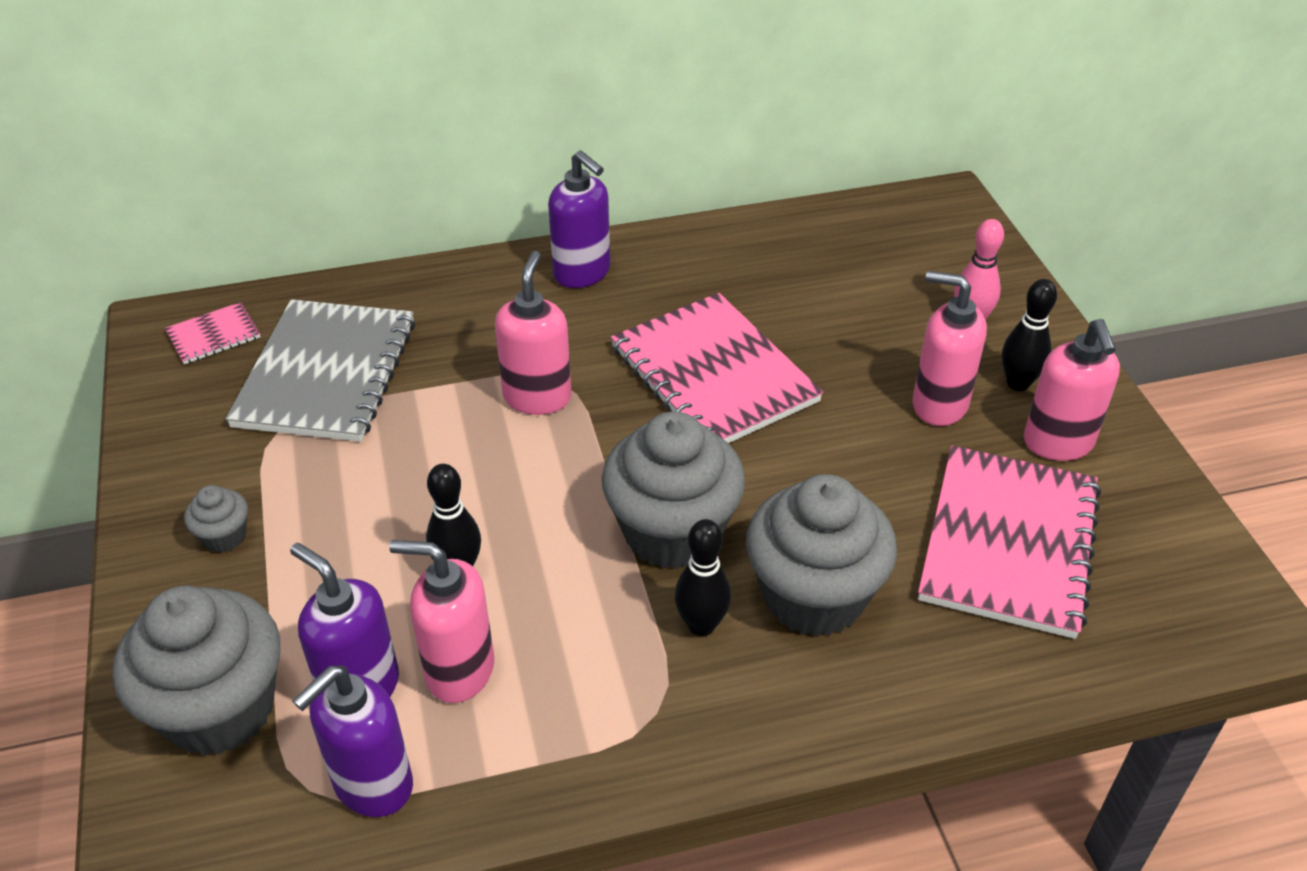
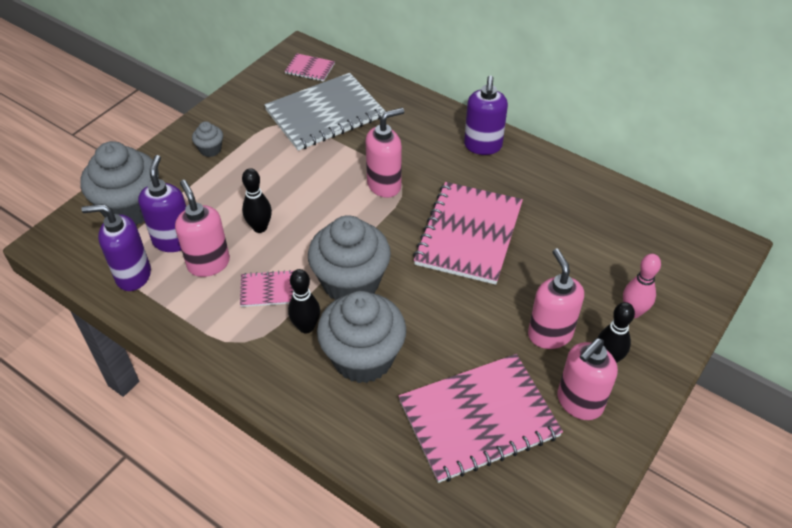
camera: 50 degrees right, 5 degrees up
none -> pink notebook [240,270,294,307]

